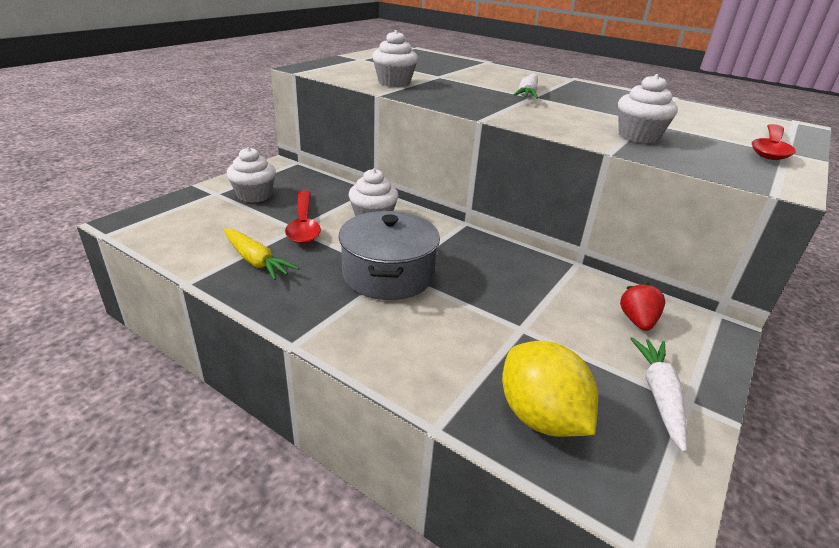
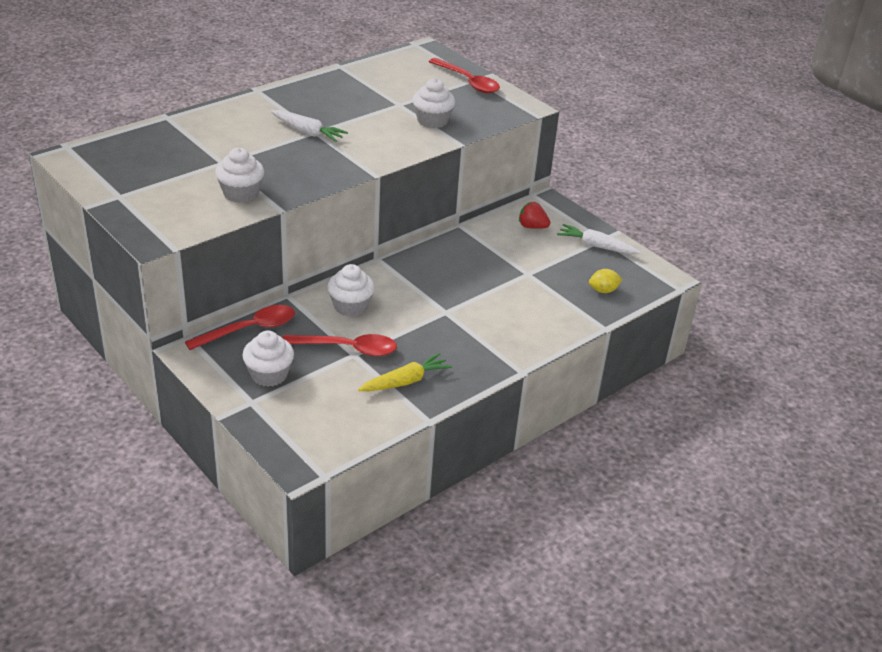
camera: 75 degrees left, 5 degrees up
grey pot [339,211,440,300] -> none
yellow lemon [502,341,598,437] -> yellow lemon [589,269,623,293], size x0.52
none -> red spoon [185,305,295,350]

